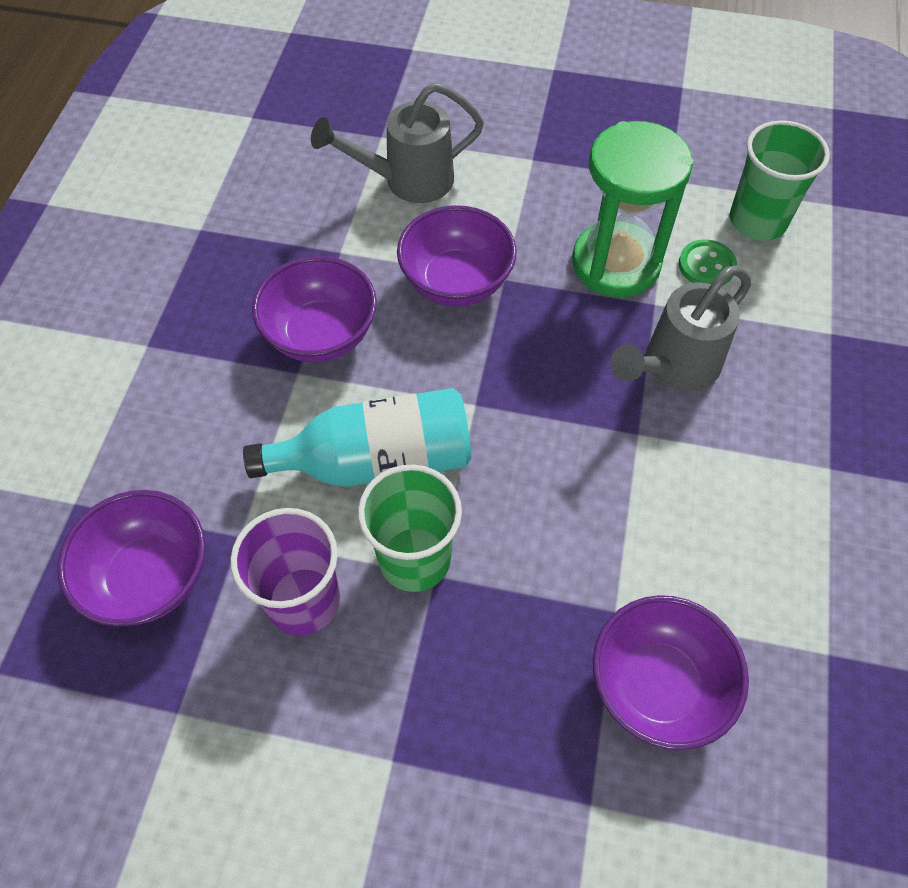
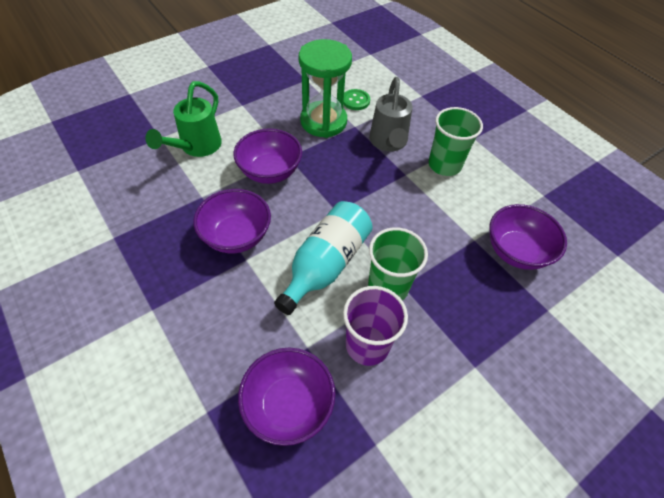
camera: 50 degrees left, 5 degrees down
grey watering can [311,82,484,203] -> green watering can [145,81,222,157]
green cup [730,120,830,241] -> green cup moved to [429,107,483,176]

